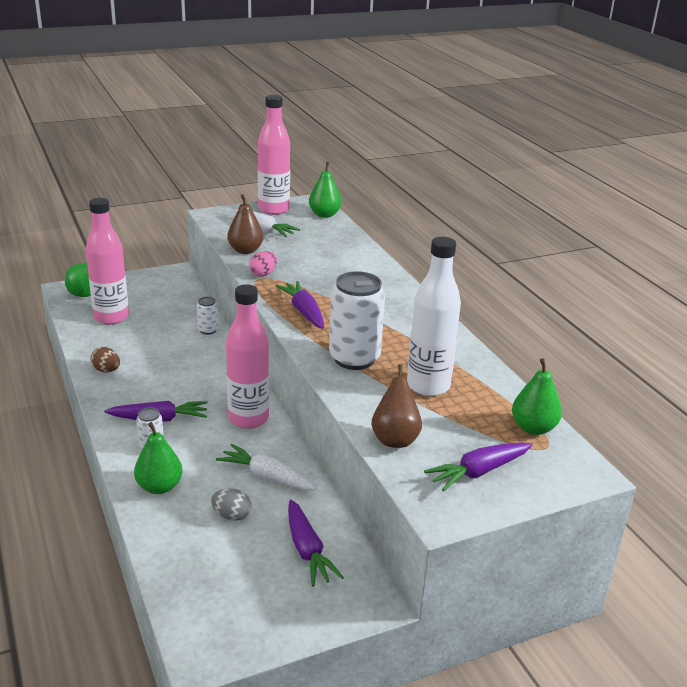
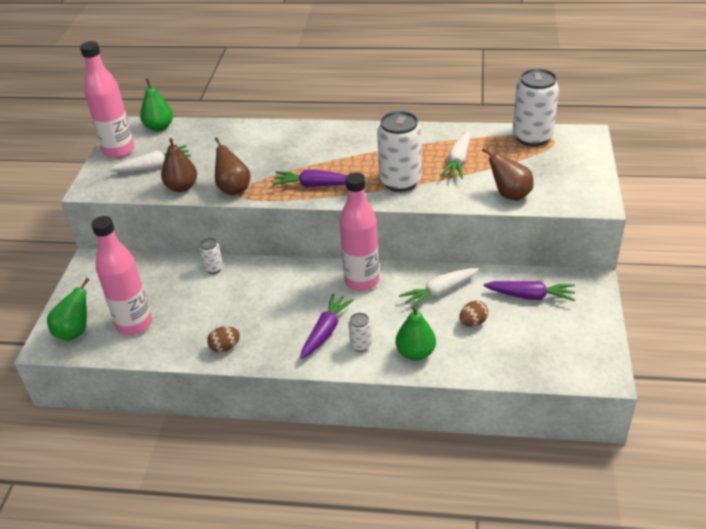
camera: 55 degrees left, 10 degrees up
grey egg [211,488,251,521] -> brown egg [459,300,488,327]
pink egg [249,251,277,277] -> brown pear [215,137,250,195]
white bottle [407,237,461,396] -> white carrot [440,130,471,179]
purple carrot [424,442,532,491] -> none
green pear [512,358,562,435] -> white can [513,69,559,146]

